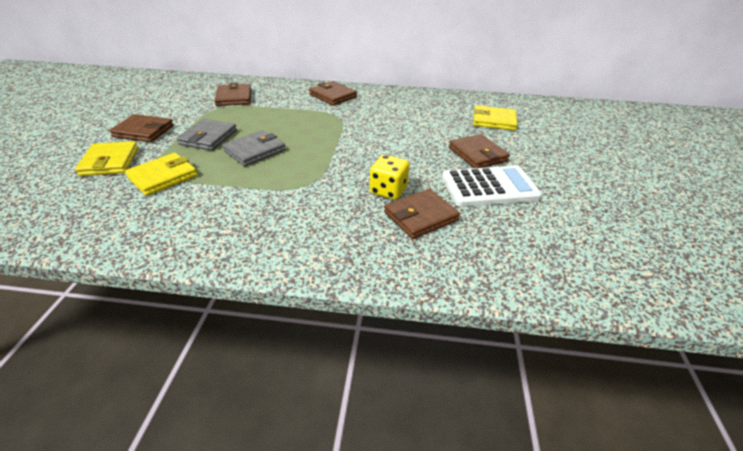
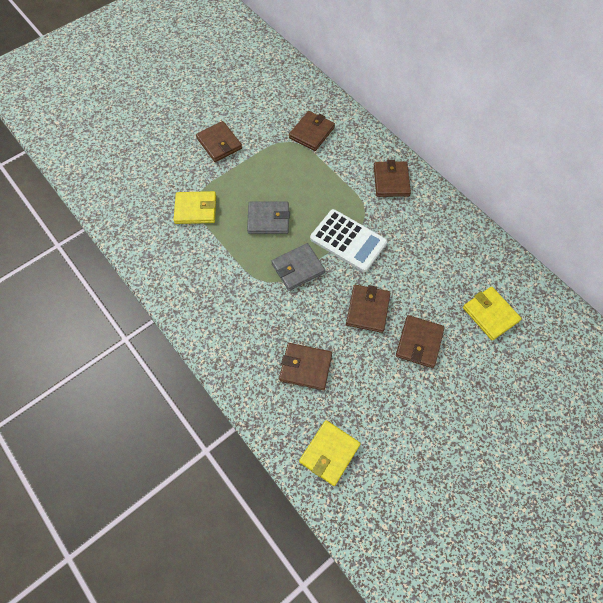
camera: 45 degrees right, 25 degrees up
yellow wallet [75,141,138,176] -> yellow wallet moved to [299,420,361,486]
grey wallet [177,119,237,151] -> grey wallet moved to [271,243,325,291]
yellow dice [370,155,409,200] -> none
white calculator [442,166,542,207] -> white calculator moved to [310,209,387,272]
none -> brown wallet [346,285,390,333]

